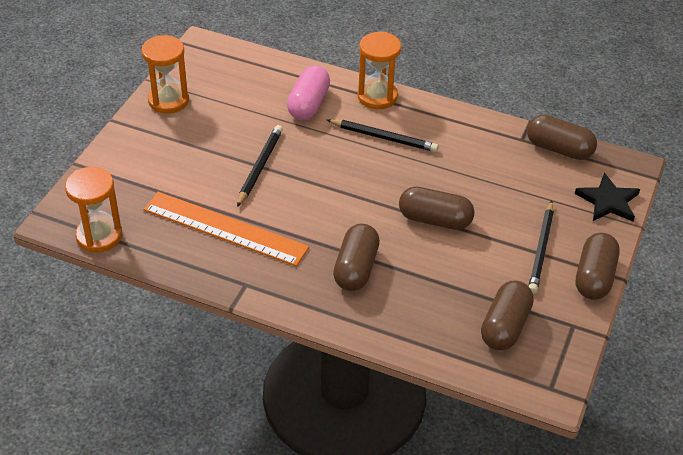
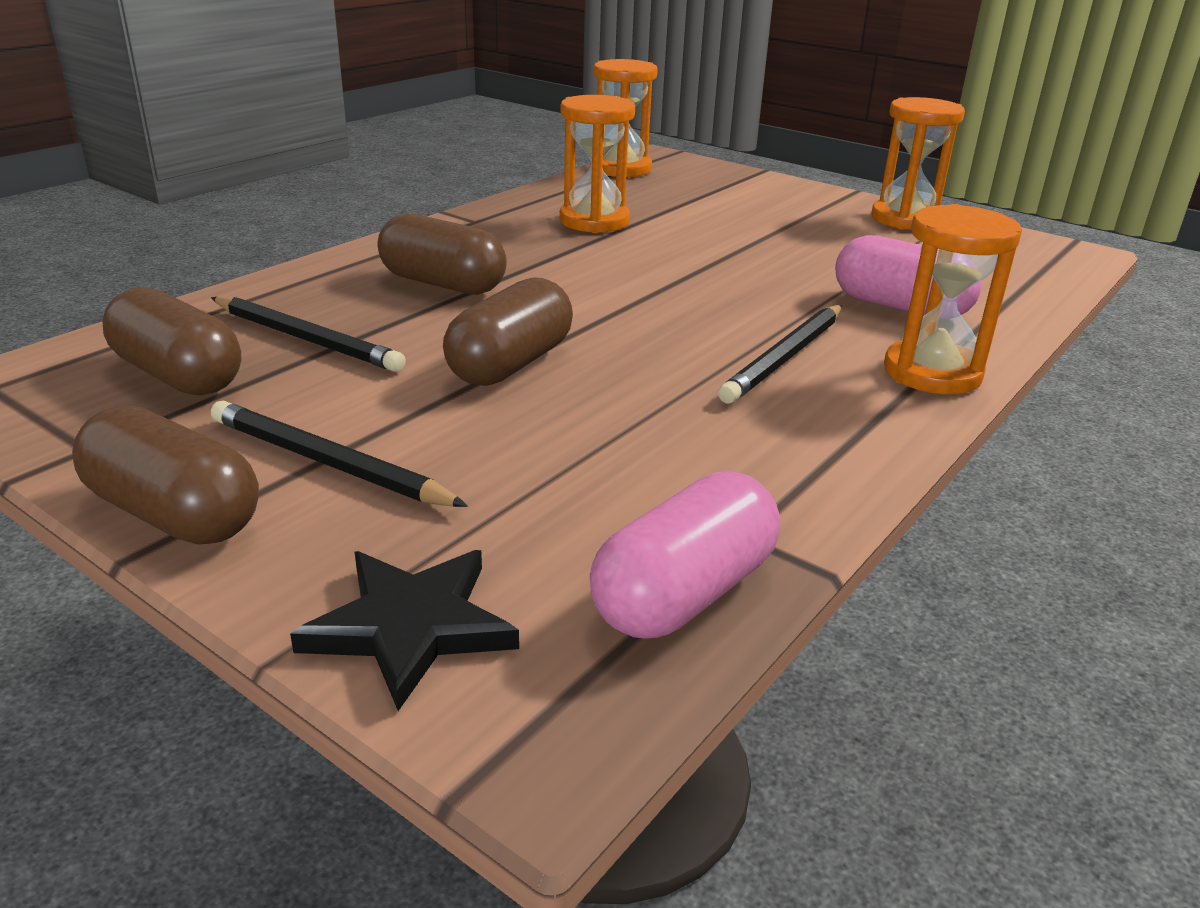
camera: 105 degrees right, 15 degrees down
orange ruler [143,192,309,266] -> orange hourglass [559,95,635,233]
black pencil [237,125,283,207] -> black pencil moved to [211,296,406,372]
brown capsule [527,115,597,160] -> pink capsule [590,471,780,638]

